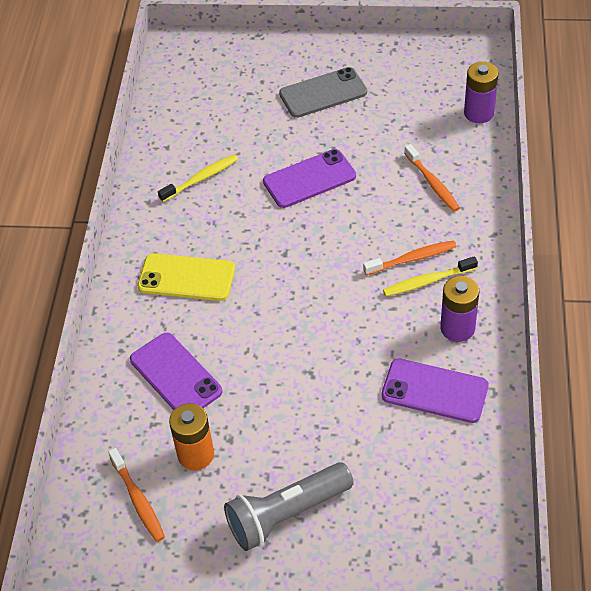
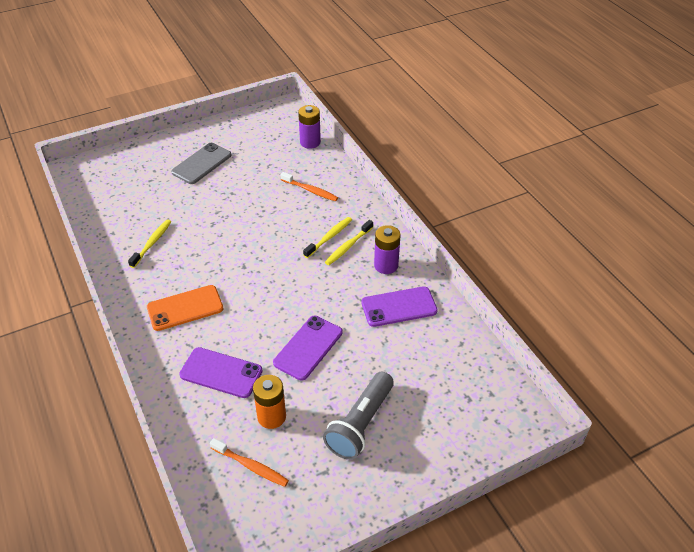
camera: 35 degrees left, 5 degrees down
yellow phone [138,253,235,301] -> orange phone [147,285,223,331]
purple phone [263,149,356,208] -> purple phone moved to [273,316,342,381]
orange toothbrush [363,240,456,275] -> yellow toothbrush [303,217,352,258]

